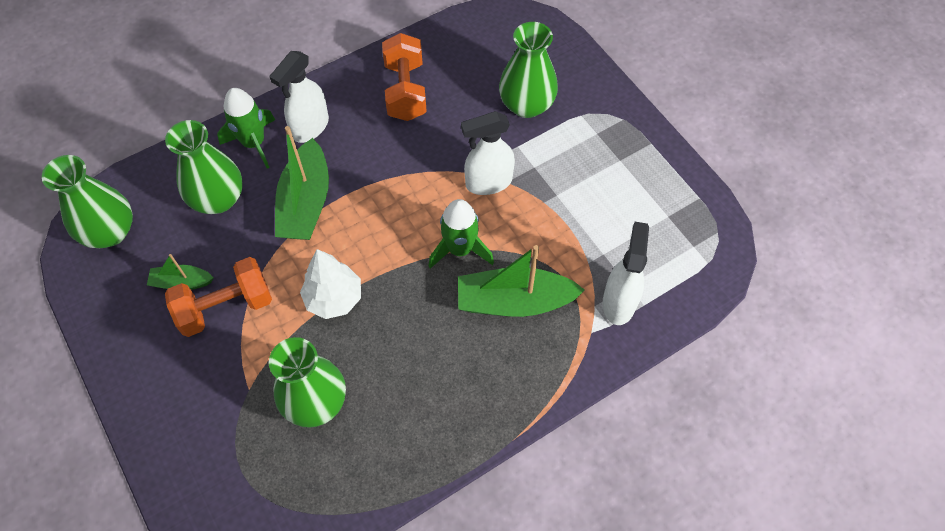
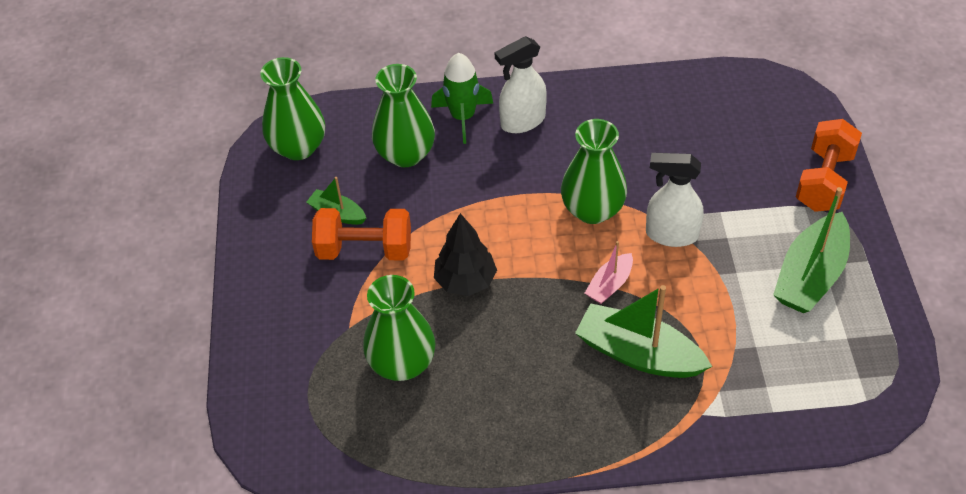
camera: 30 degrees right, 10 degrees down
green boat [275,126,329,240] -> green boat moved to [773,187,850,313]
white tree [300,249,361,319] -> black tree [434,213,497,296]
orange dumbbell [382,33,427,121] -> orange dumbbell moved to [796,119,862,212]
green rocket [428,199,494,268] -> pink boat [585,241,633,304]
green vase [499,22,558,118] -> green vase moved to [561,119,627,224]
white spray bottle [603,222,649,325] -> none

